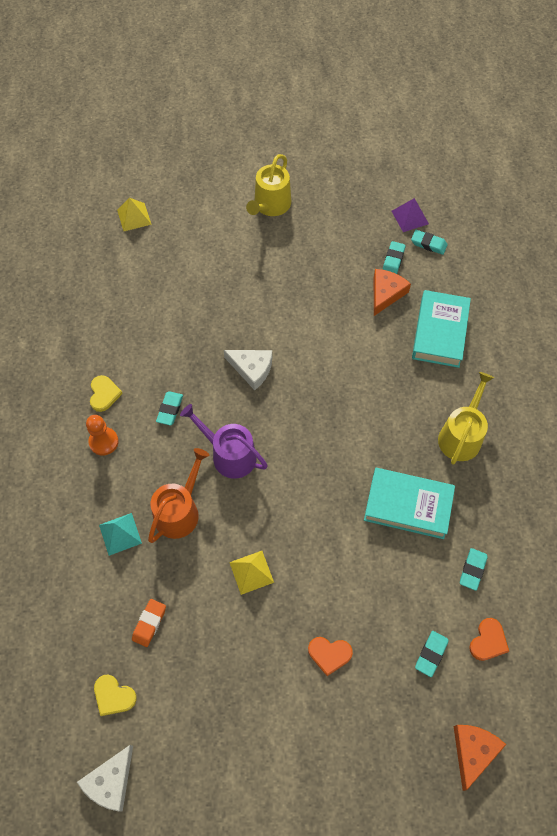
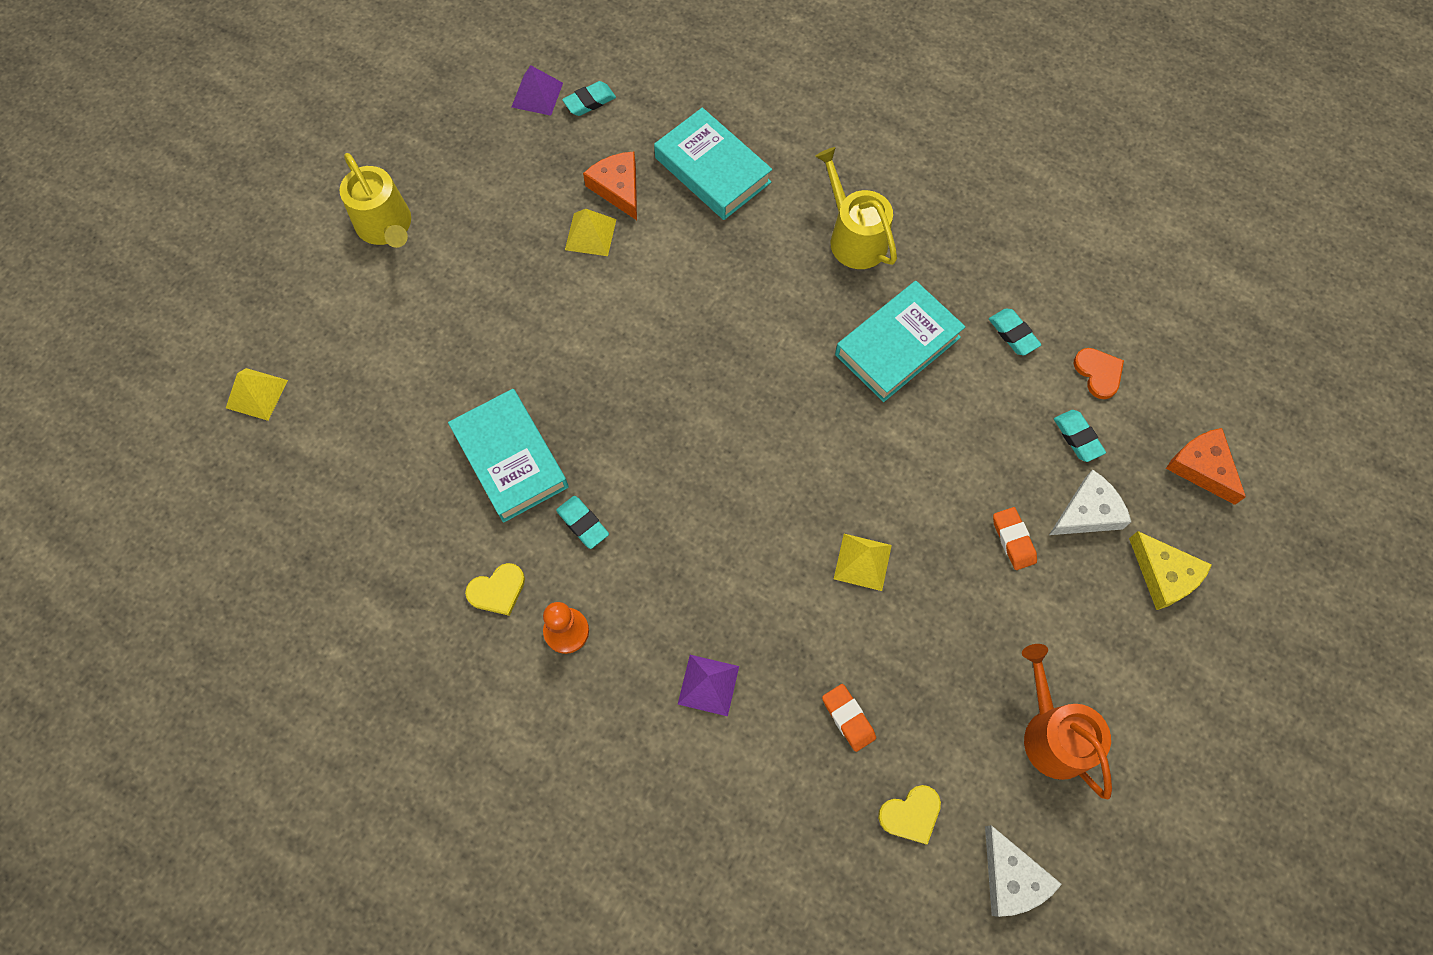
camera: 55 degrees left, 5 degrees up
yellow heart [90,375,123,412] -> yellow heart turned 120 degrees clockwise [465,563,525,616]
turquoise pyramid [99,513,142,556] -> purple pyramid [678,655,739,716]
orange watering can [148,448,209,543] -> orange watering can moved to [1022,644,1112,799]
purple watering can [180,404,268,479] -> none
white cheese [224,350,272,390] -> white cheese moved to [1049,470,1131,535]
orange heart [308,637,353,676] -> orange eraser [993,507,1037,570]
turquoise eraser [382,241,406,274] -> none
none -> turquoise book [448,389,569,523]
none -> yellow pyramid [565,209,616,256]
none -> yellow cheese [1129,531,1212,610]

